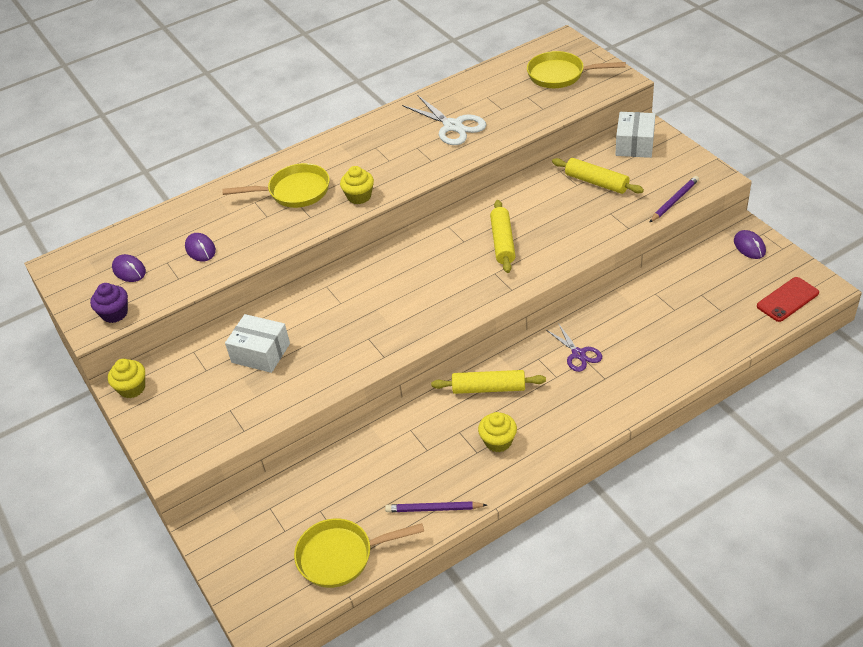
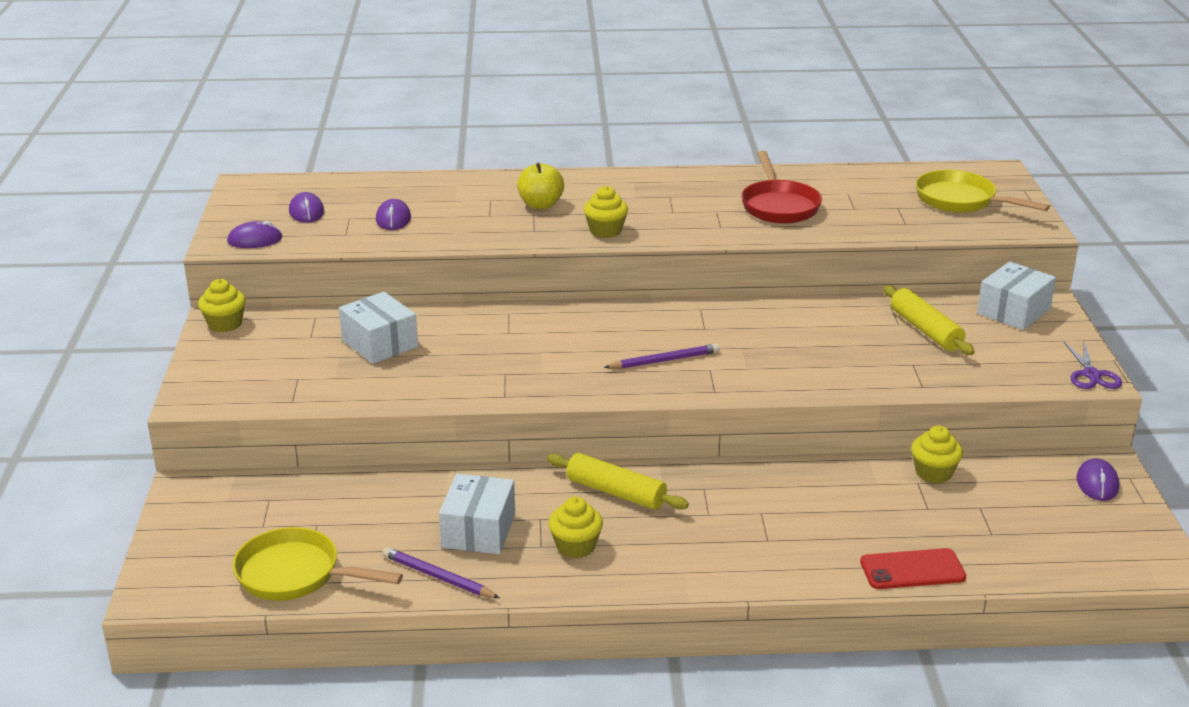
camera: 25 degrees right, 15 degrees down
purple cupcake [90,283,128,323] -> purple mouse [227,221,282,248]
yellow pan [222,163,330,208] -> yellow apple [517,163,564,209]
white scissors [402,96,486,145] -> red pan [741,151,822,224]
yellow rolling pin [490,200,516,273] -> none
purple scissors [546,323,602,372] -> purple scissors moved to [1064,341,1122,389]
purple pencil [649,176,699,223] -> purple pencil moved to [603,343,720,369]
red phone [757,277,819,322] -> red phone moved to [860,548,966,589]
none -> white box [439,474,515,554]
none -> yellow cupcake [911,426,963,484]

